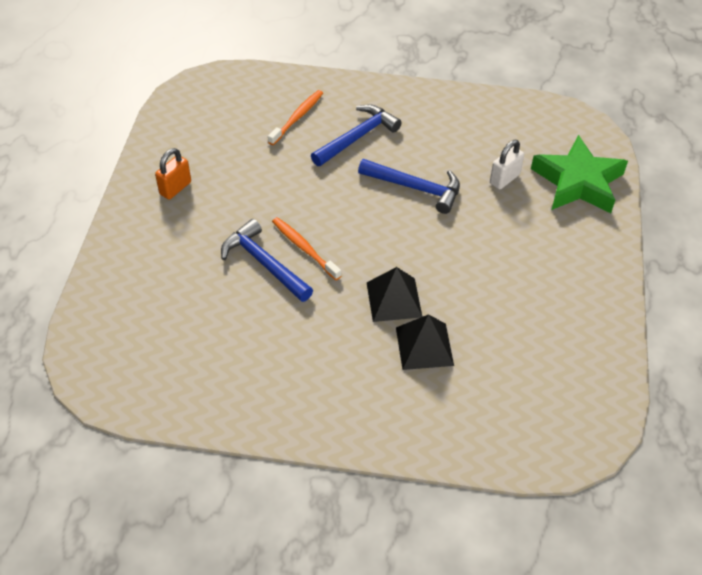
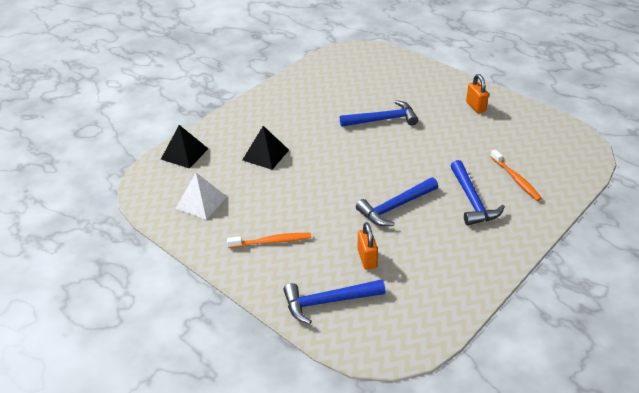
camera: 125 degrees right, 10 degrees down
orange toothbrush [272,217,341,280] -> orange toothbrush moved to [227,233,311,248]
black pyramid [367,267,422,322] -> black pyramid moved to [161,125,208,169]
white padlock [490,140,524,189] -> orange padlock [358,222,378,270]
green star [531,135,628,213] -> blue hammer [283,279,385,324]
none -> white pyramid [175,173,227,220]

